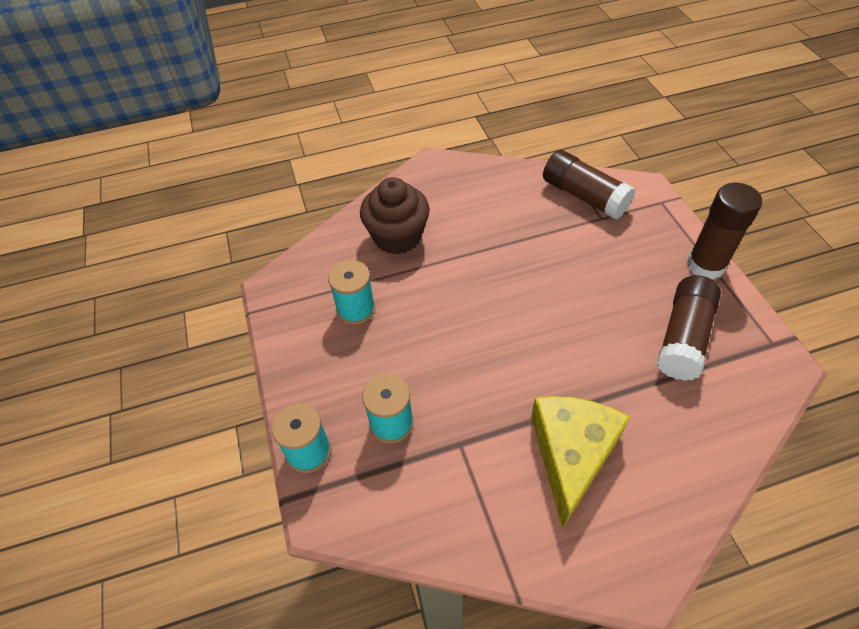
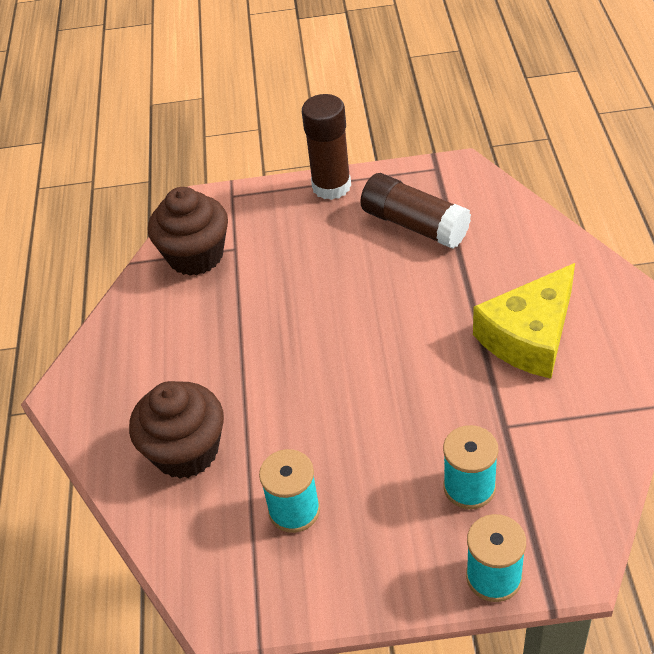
camera: 75 degrees left, 5 degrees down
yellow cheese [531,396,630,528] -> yellow cheese turned 75 degrees counterclockwise [473,263,575,379]
brown glue stick [543,150,636,220] -> brown cupcake [148,187,228,276]

